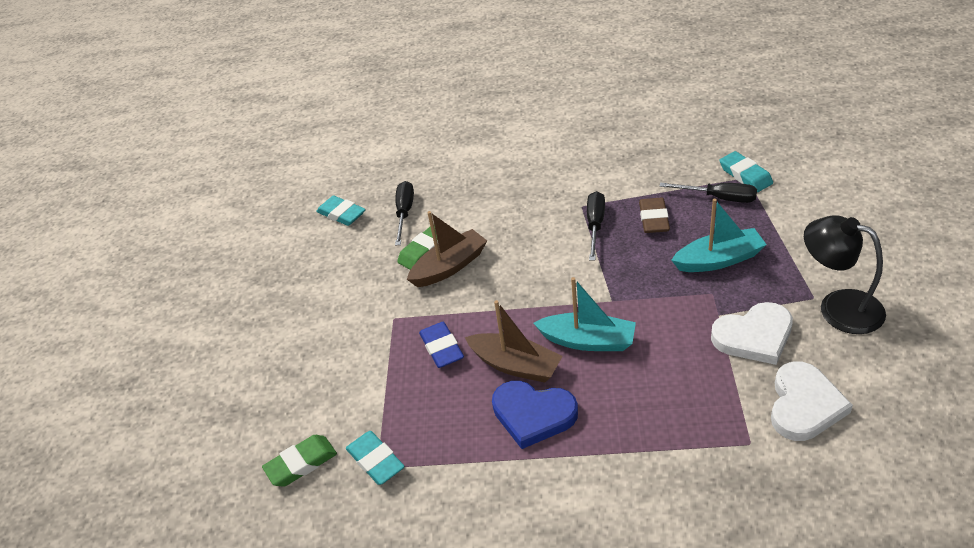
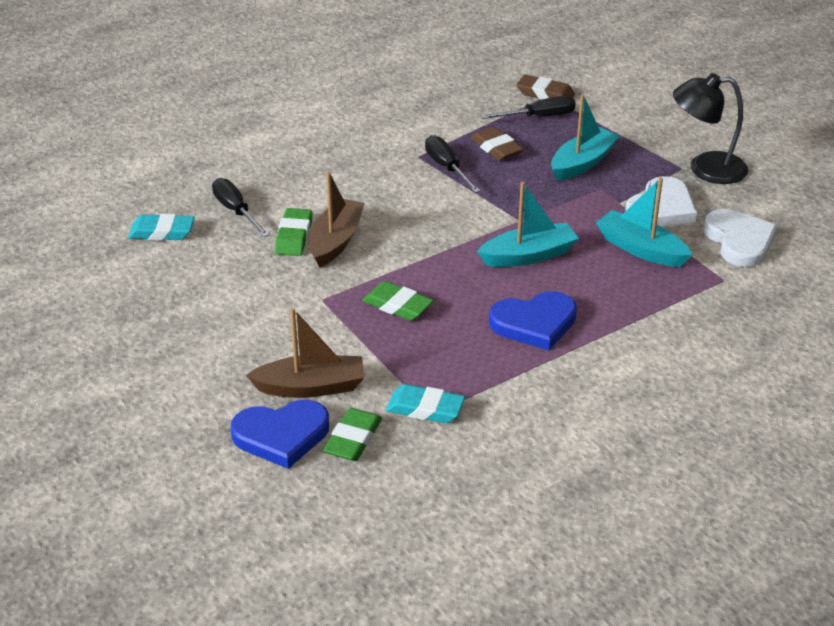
camera: 40 degrees left, 5 degrees down
blue eraser [419,322,464,368] -> green eraser [362,281,434,321]
brown boat [465,300,563,383] -> brown boat moved to [246,308,364,398]
turquoise eraser [720,151,773,192] -> brown eraser [517,75,575,100]
none -> blue heart [231,400,329,469]
none -> turquoise boat [596,177,692,267]

